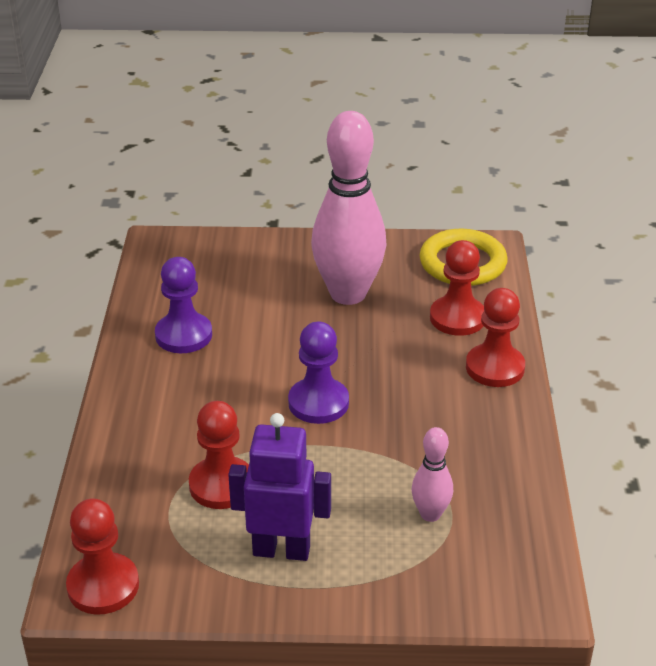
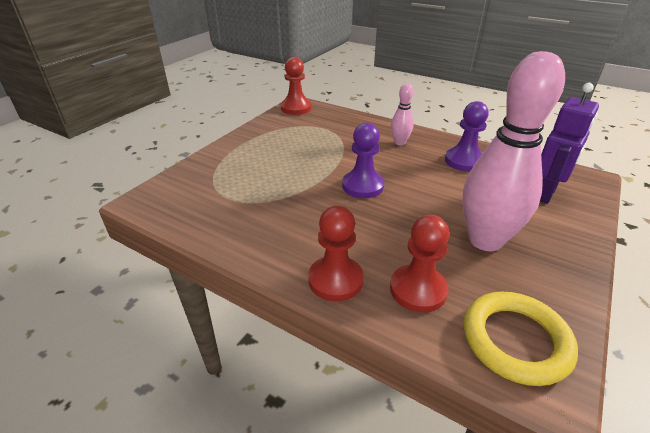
camera: 120 degrees right, 0 degrees up
red pawn [189,401,249,509] -> none
purple robot [228,413,331,561] -> purple robot moved to [540,83,599,204]
pink bowling pin [411,427,453,522] -> pink bowling pin moved to [391,83,414,145]

